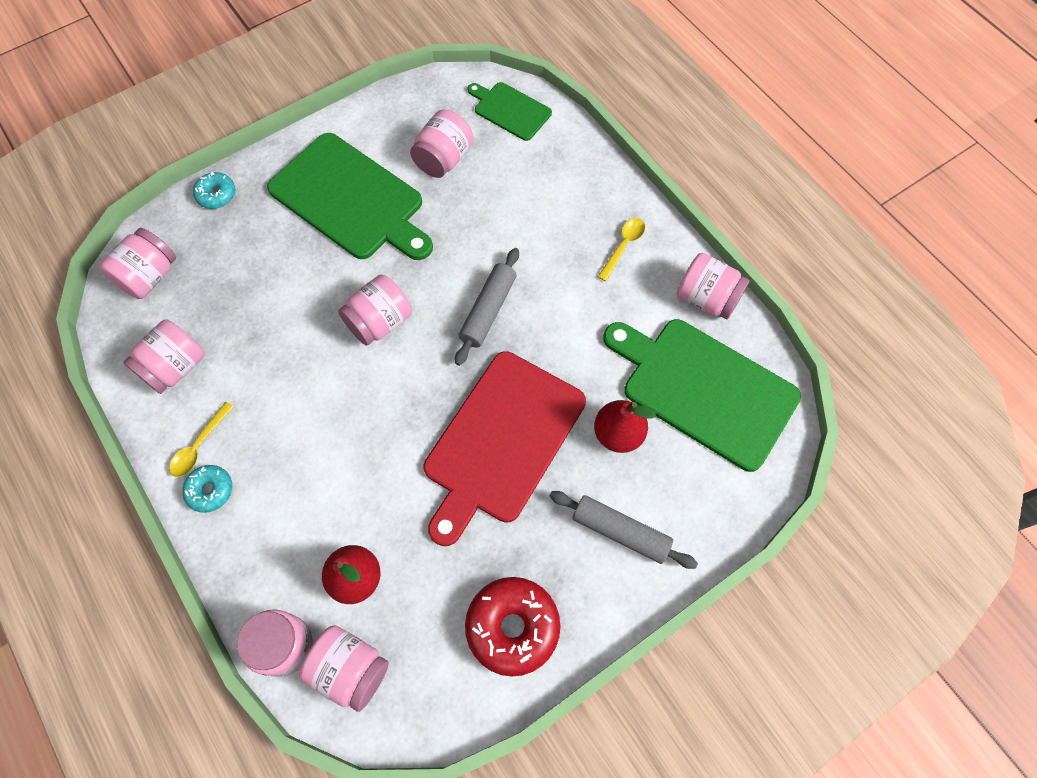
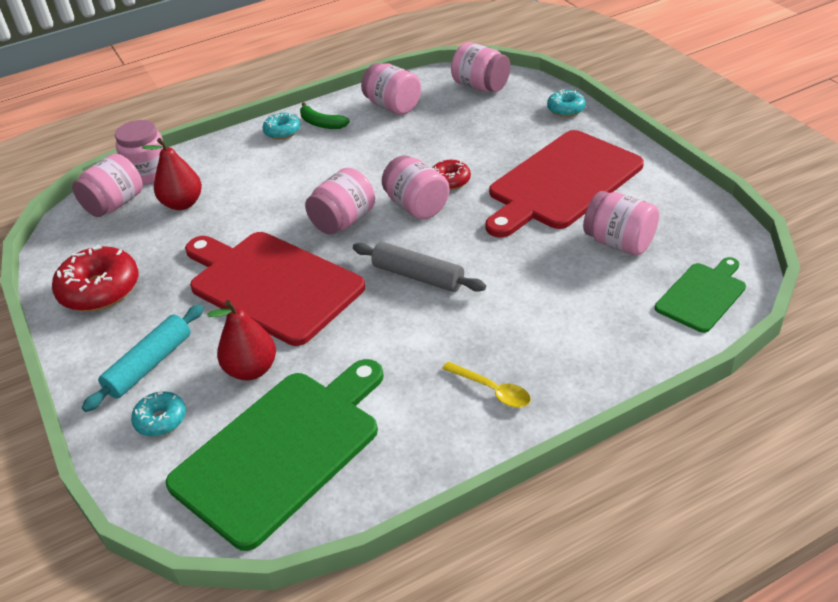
camera: 100 degrees right, 25 degrees down
yellow spoon [169,402,234,477] -> green banana [300,102,350,129]
green cutting board [267,133,433,260] -> red cutting board [485,130,644,238]
grey rolling pin [550,491,698,569] -> turquoise rolling pin [82,304,204,412]
pink jar [677,253,750,320] -> pink jar moved to [305,168,375,235]
none -> turquoise donut [131,391,186,437]
none -> red donut [432,160,471,190]

